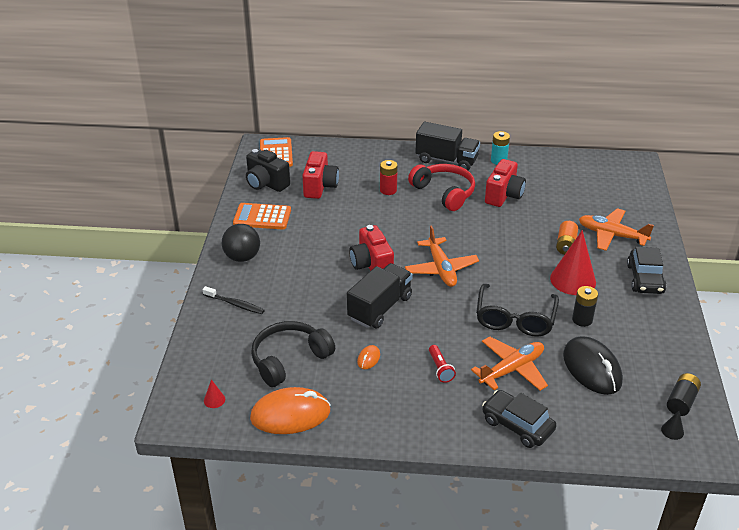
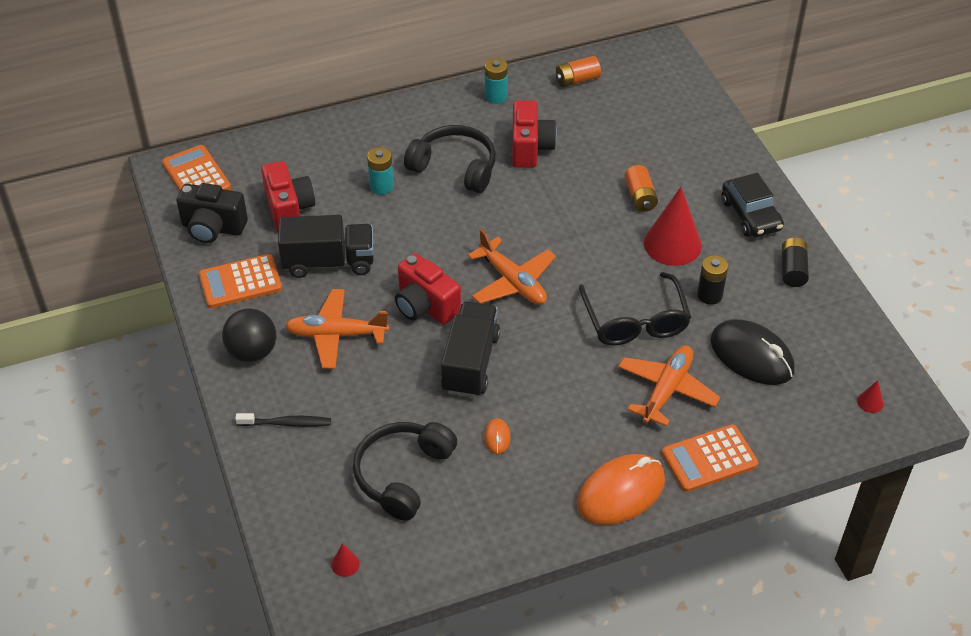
camera: 25 degrees left, 10 degrees up
orange mouse [250,387,331,434] -> orange mouse moved to [577,454,665,525]
red battery [380,160,398,195] -> turquoise battery [367,147,394,195]
red headphones [408,164,475,211] -> black headphones [404,125,496,193]
black truck [415,122,480,170] -> black truck moved to [278,215,374,278]
red flashlight [429,345,456,383] -> none
black car [482,390,556,448] -> orange calculator [662,424,759,492]
orange plane [579,208,654,251] -> orange plane moved to [285,289,389,369]
black cone [661,411,684,440] -> red cone [857,380,884,413]
black battery [667,373,701,416] -> black battery moved to [782,237,809,287]
none -> orange battery [556,56,601,87]

